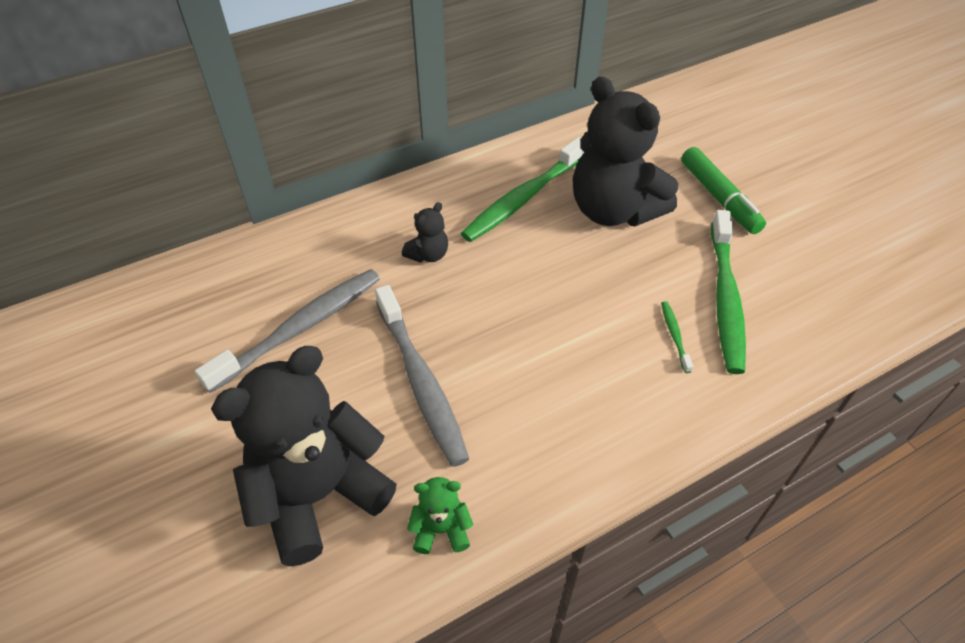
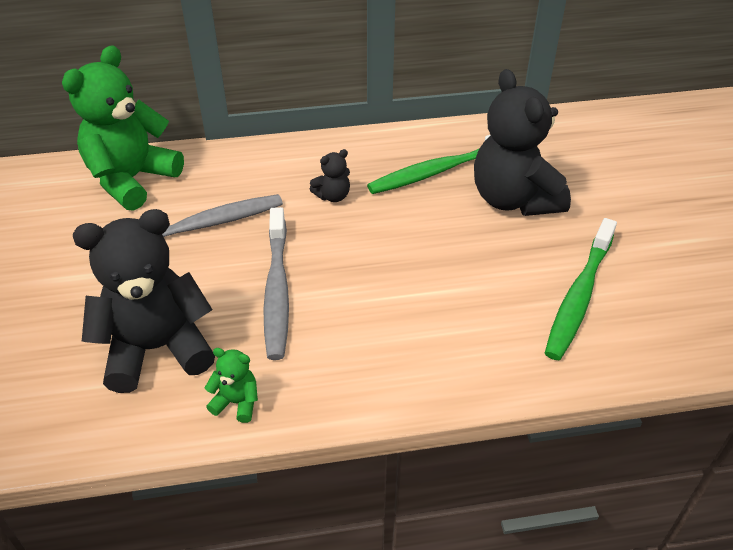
camera: 20 degrees right, 5 degrees down
green toothbrush [661,301,693,373] -> none
green marker [681,147,766,234] -> none
none -> green teddy bear [62,45,184,211]

